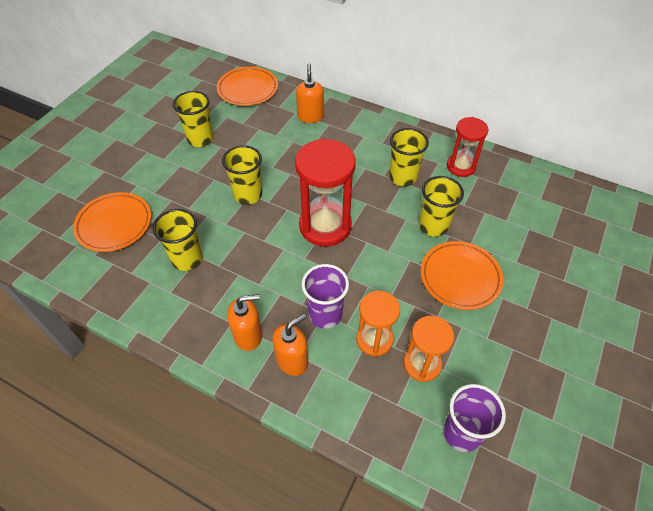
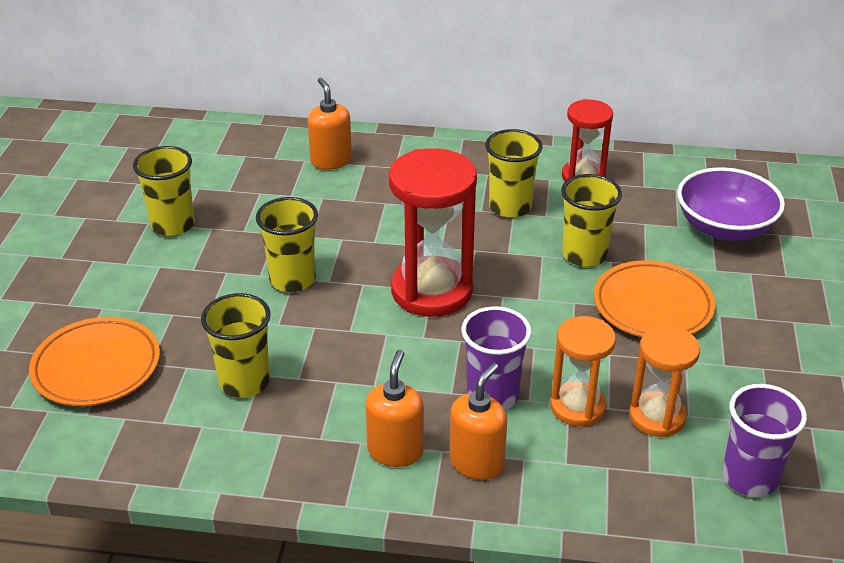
camera: 20 degrees left, 15 degrees down
orange plate [217,67,278,106] -> none
orange soap dispenser [227,294,262,351] -> orange soap dispenser turned 45 degrees counterclockwise [365,350,424,467]
none -> purple bowl [677,167,785,241]

